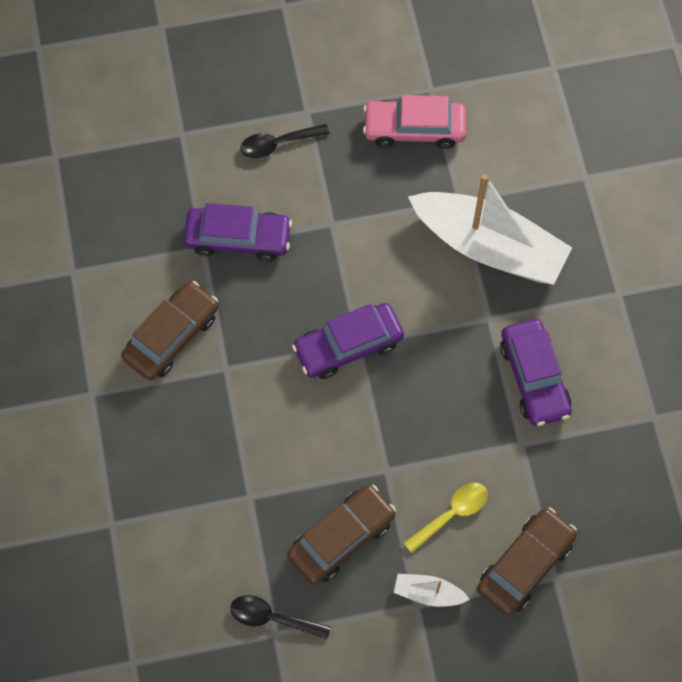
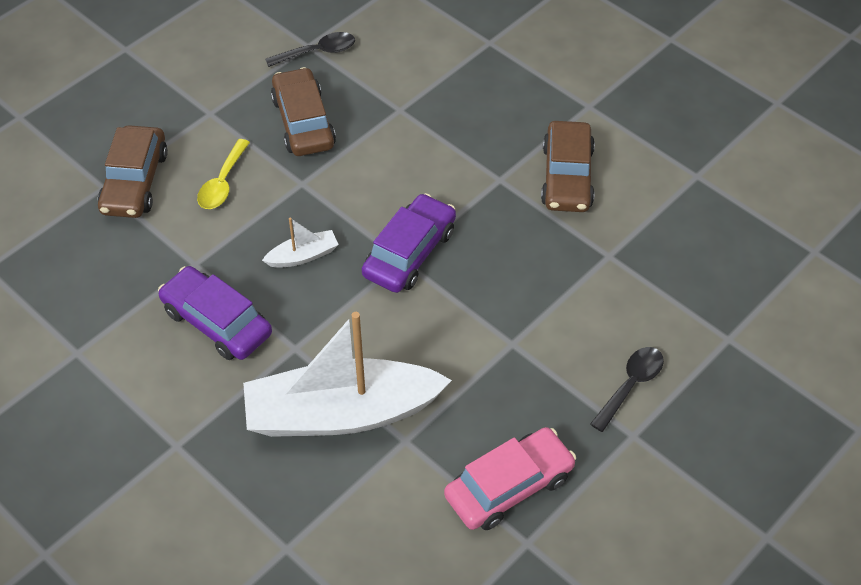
camera: 145 degrees right, 15 degrees down
purple car [184,203,292,261] -> none
brown car [287,485,396,584] -> brown car turned 150 degrees clockwise [271,67,336,156]
white boat [394,574,470,607] -> white boat moved to [262,218,339,268]

